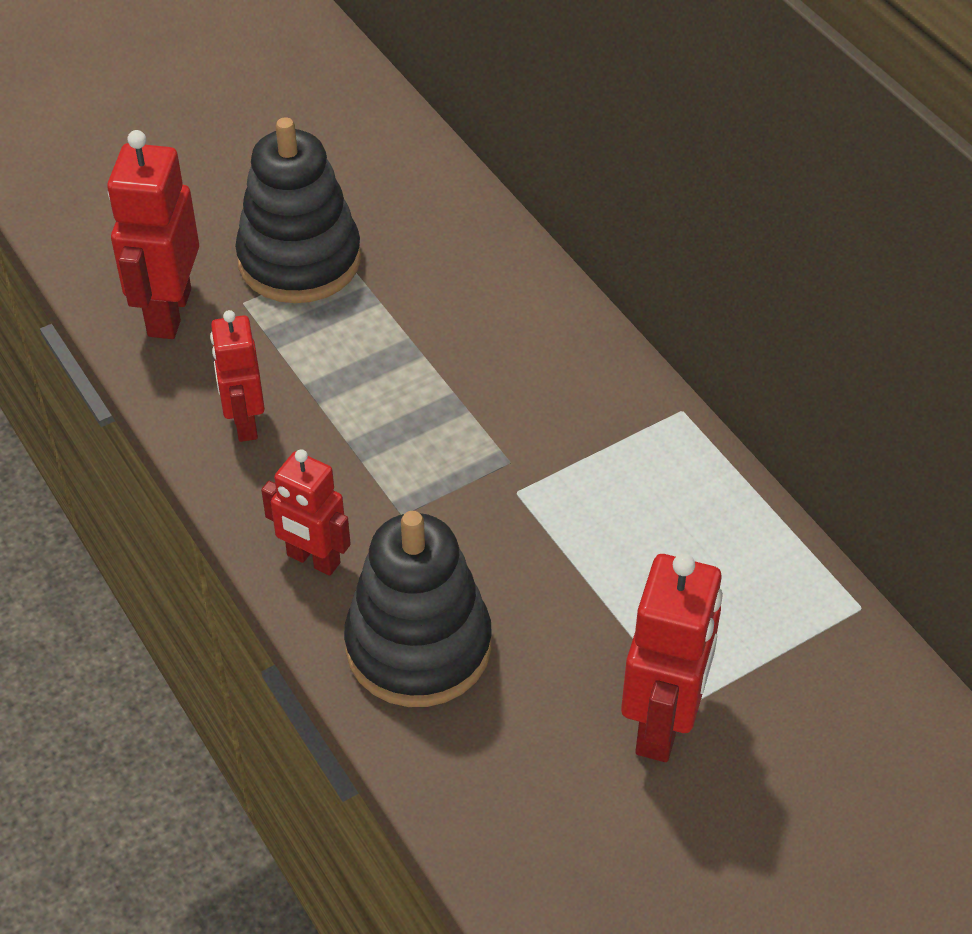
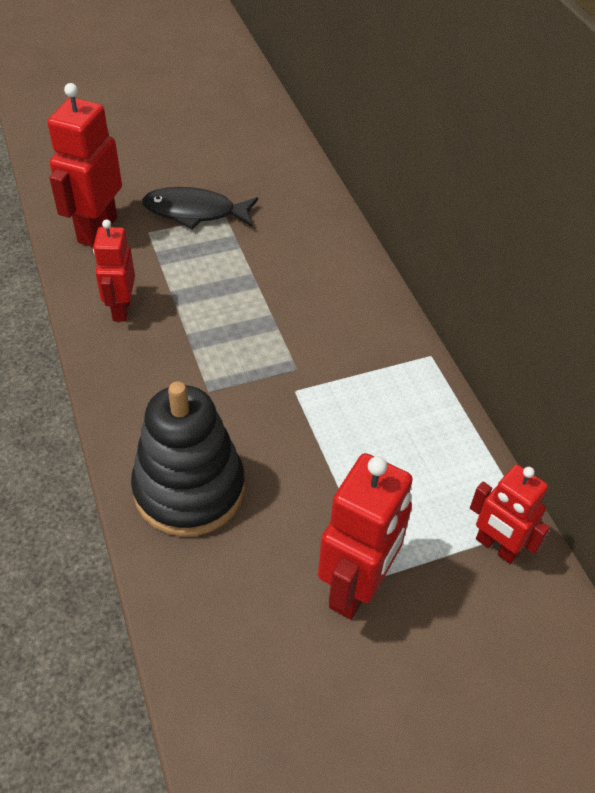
camera: 10 degrees right, 0 degrees up
black stacking toy [235,117,361,303] -> black fish [142,187,258,229]
red robot [261,449,351,576] -> red robot moved to [470,464,550,564]

